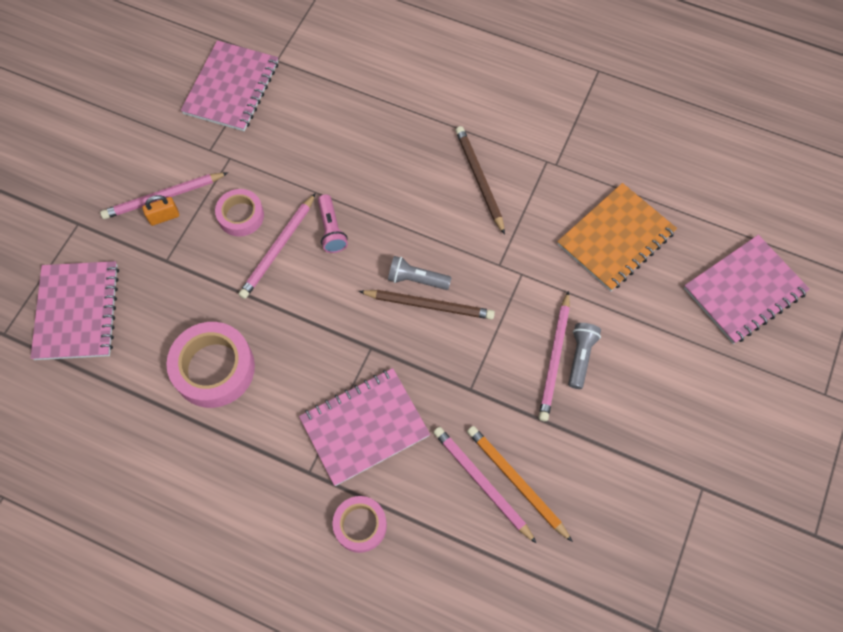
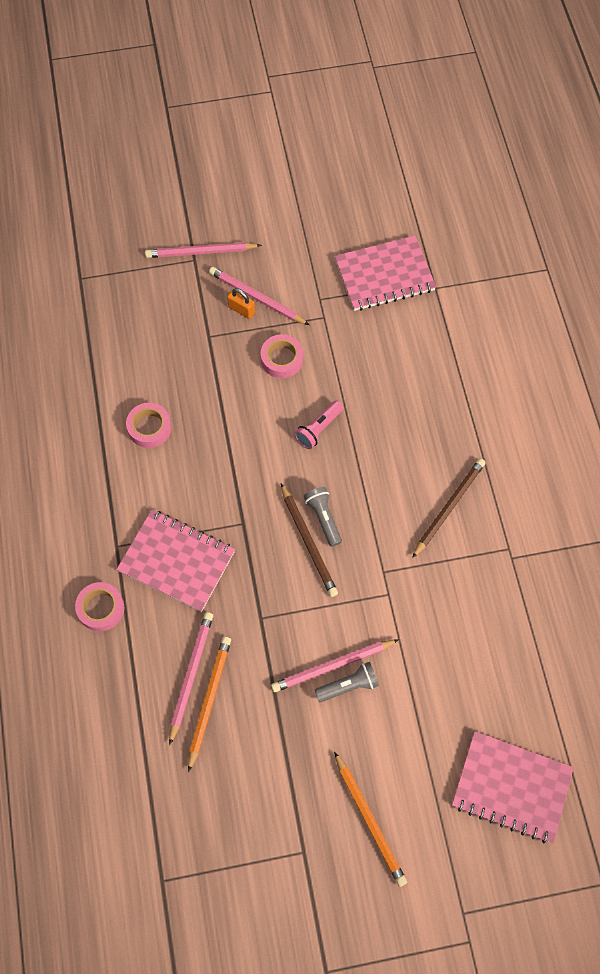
camera: 55 degrees right, 0 degrees up
pink notebook [31,261,119,360] -> none
pink tape [166,322,255,408] -> pink tape [126,403,171,448], size x0.61
pink pencil [238,193,316,299] -> pink pencil moved to [145,242,262,258]
orange notebook [557,183,677,291] -> none
none -> orange pencil [334,751,407,887]

